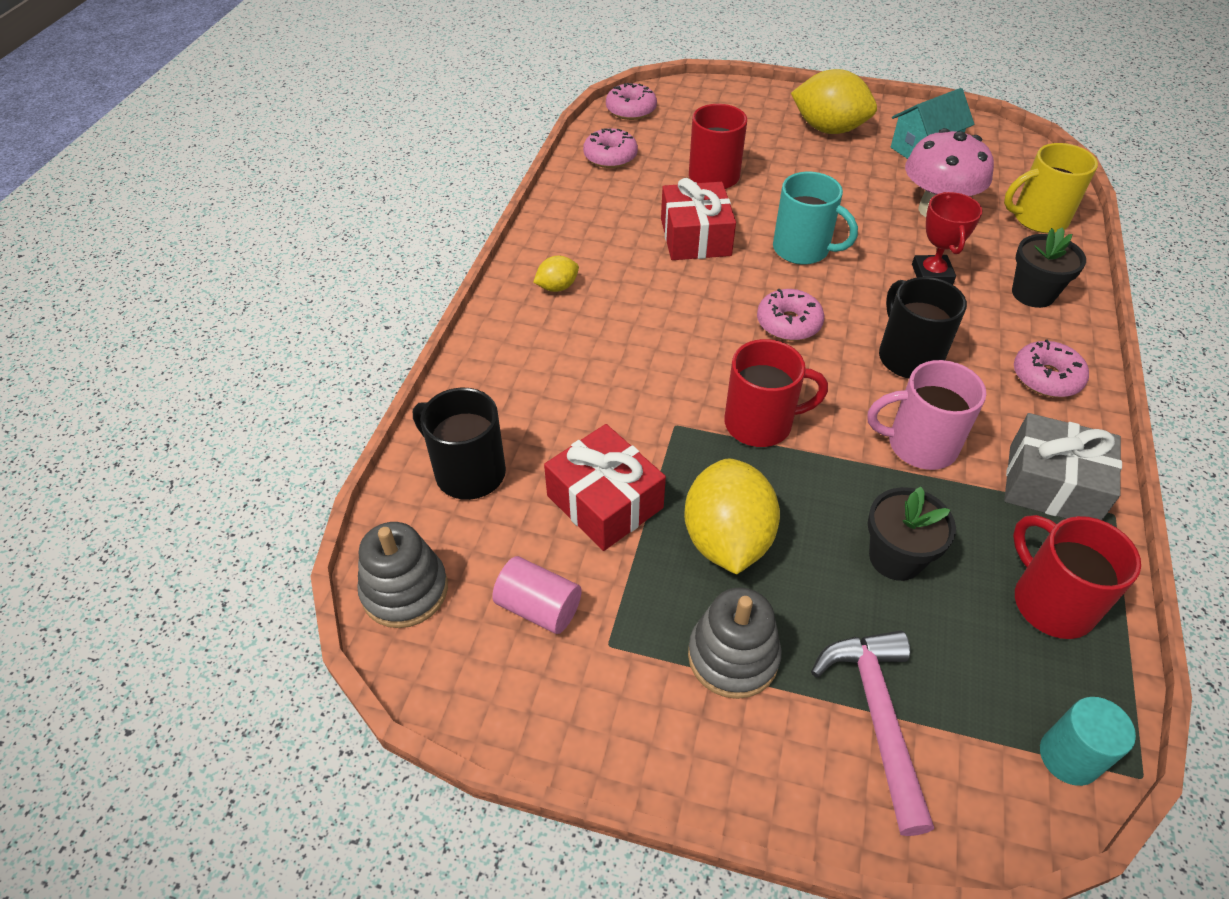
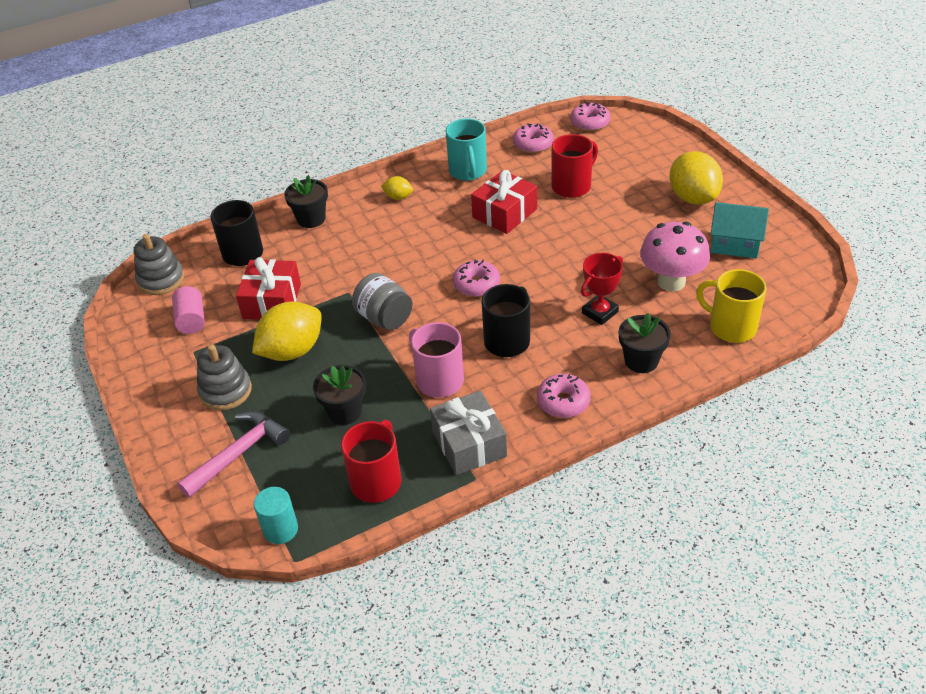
camera: 50 degrees right, 5 degrees down
red mug [724,339,828,447] -> grey jar [352,273,413,330]
turquoise mug [773,172,858,265] -> turquoise mug moved to [446,119,487,181]
none -> black flower pot [284,175,328,228]

